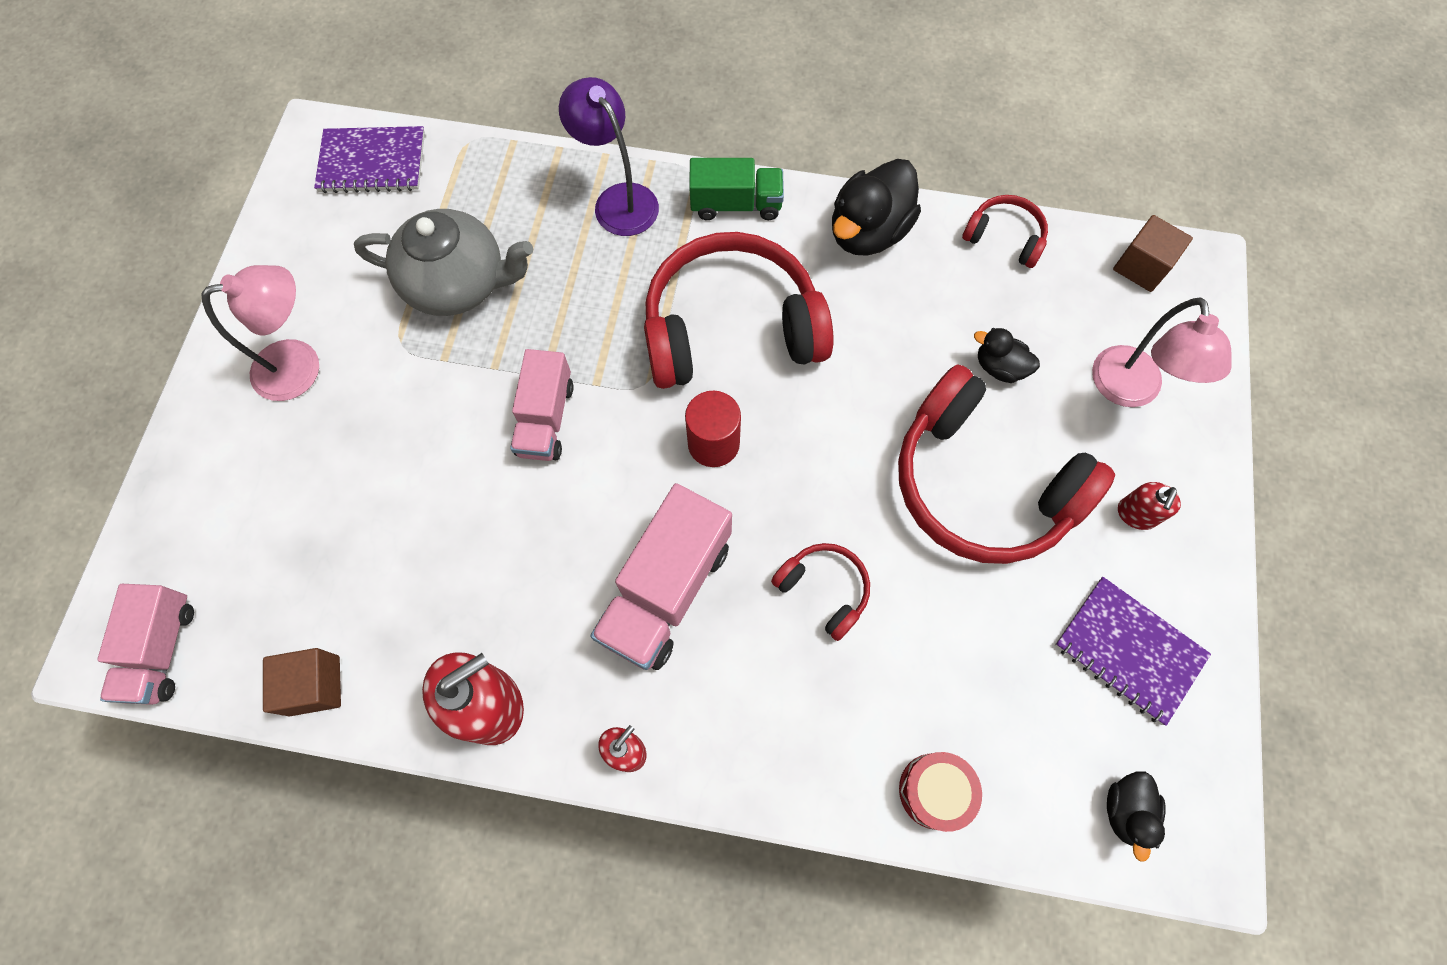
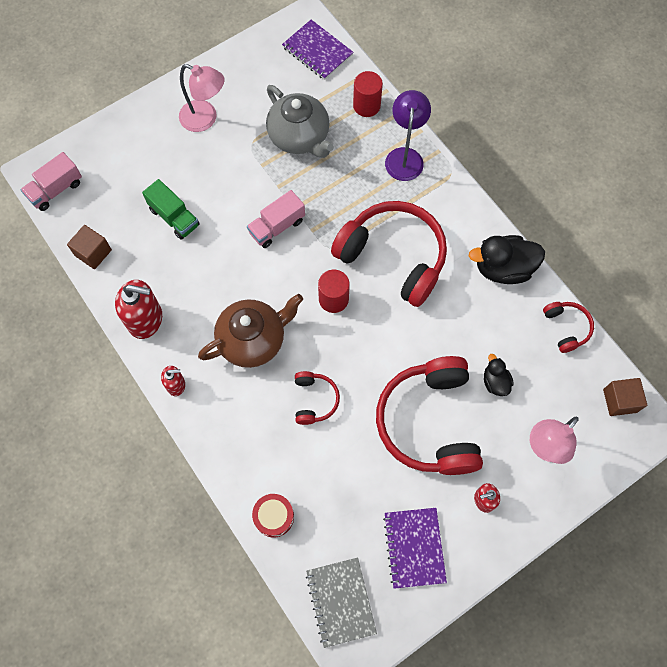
camera: 45 degrees right, 0 degrees up
pink truck [590,483,732,670] -> brown teapot [198,294,303,368]
green truck [689,158,784,220] -> green truck moved to [142,179,200,240]
black duck [1107,771,1166,862] -> grey notebook [306,557,377,648]
none -> red cylinder [353,71,383,117]

